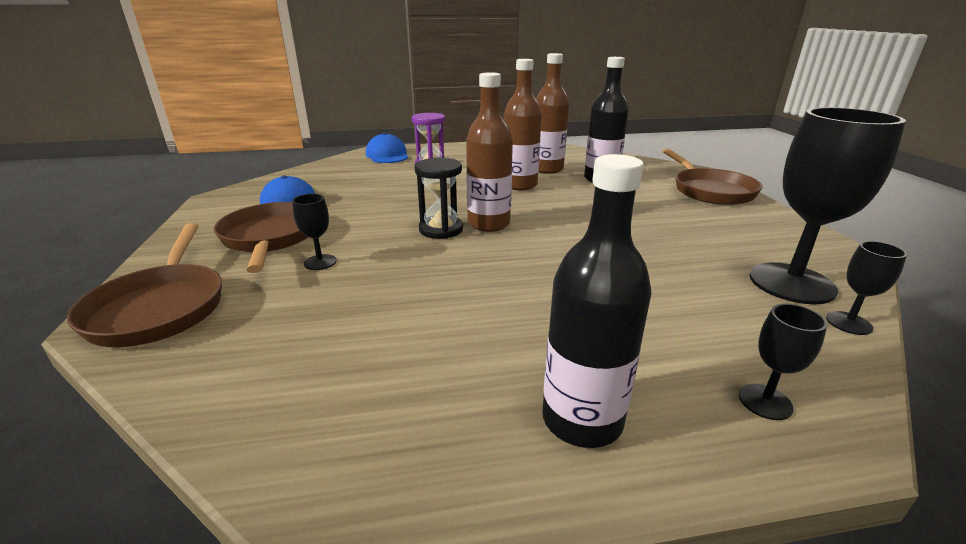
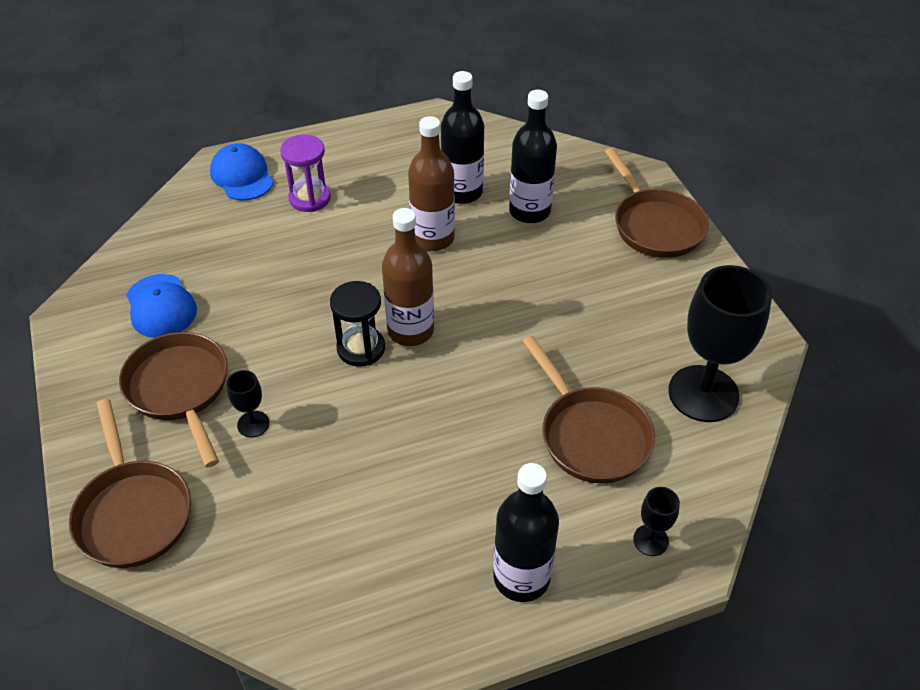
camera: 10 degrees left, 20 degrees up
brown bottle [536,53,569,174] -> black bottle [441,71,484,204]
black goblet [826,241,907,335] -> none
none -> brown pan [522,336,655,484]

